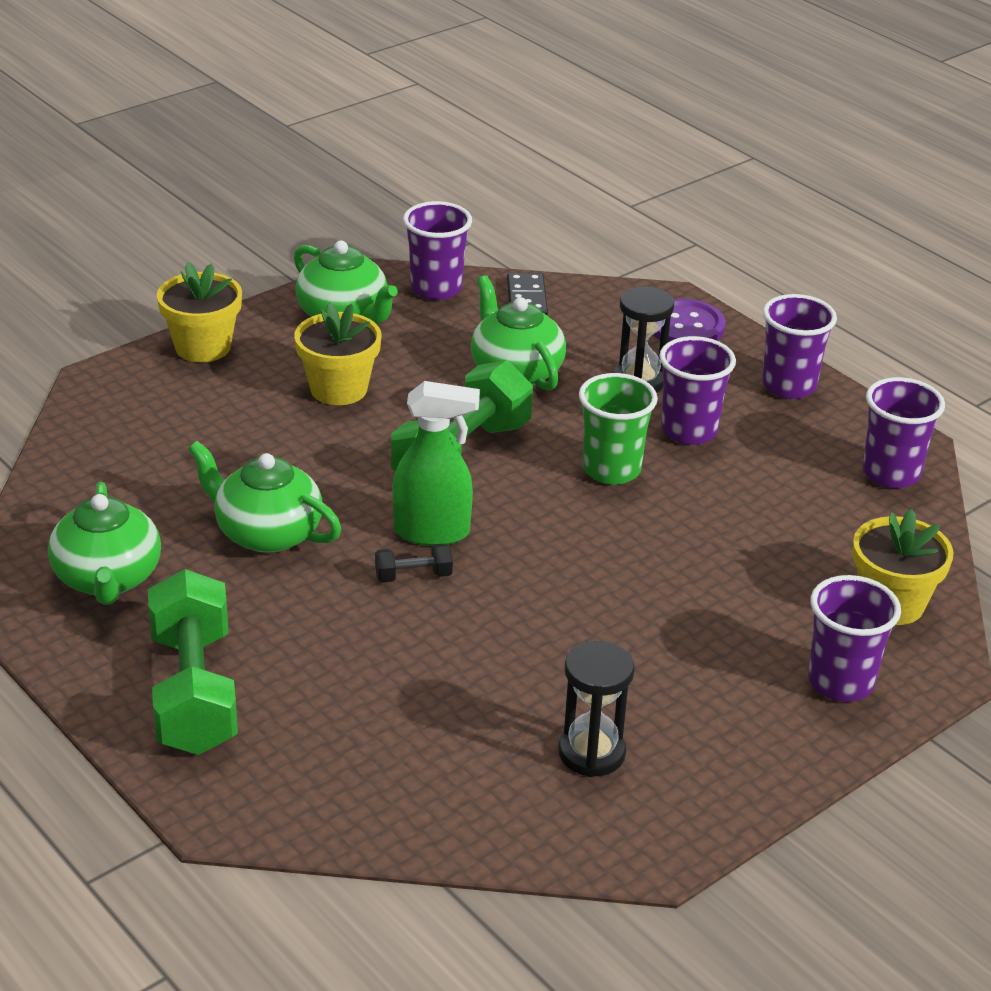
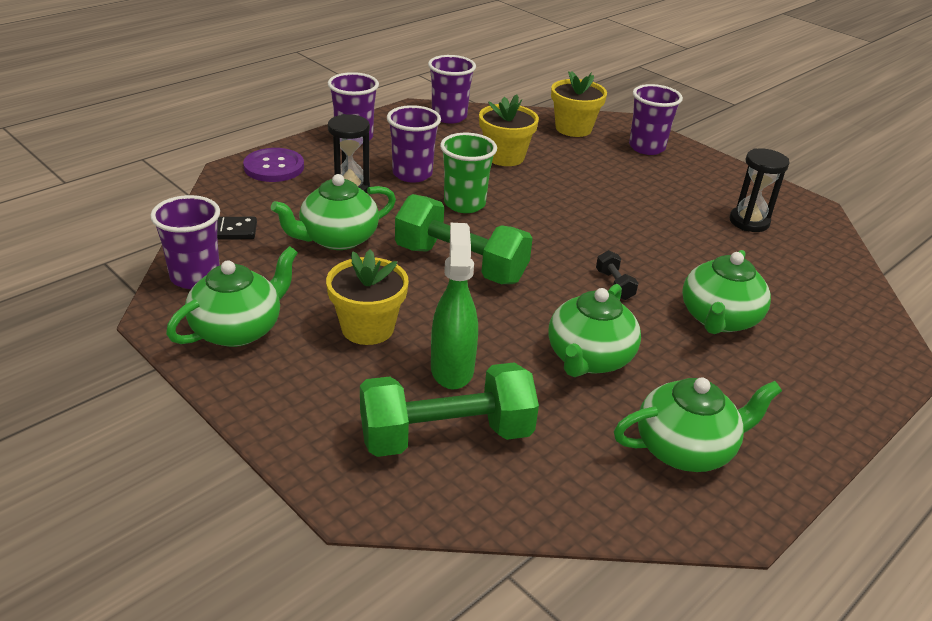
camera: 95 degrees left, 0 degrees up
green dumbbell [148,569,238,755] -> green dumbbell moved to [360,362,539,457]
yellow flower pot [157,262,242,362] -> yellow flower pot moved to [479,94,539,166]
green spray bottle [392,381,480,546] -> green spray bottle moved to [431,223,478,389]
none -> green teapot [682,250,771,334]

